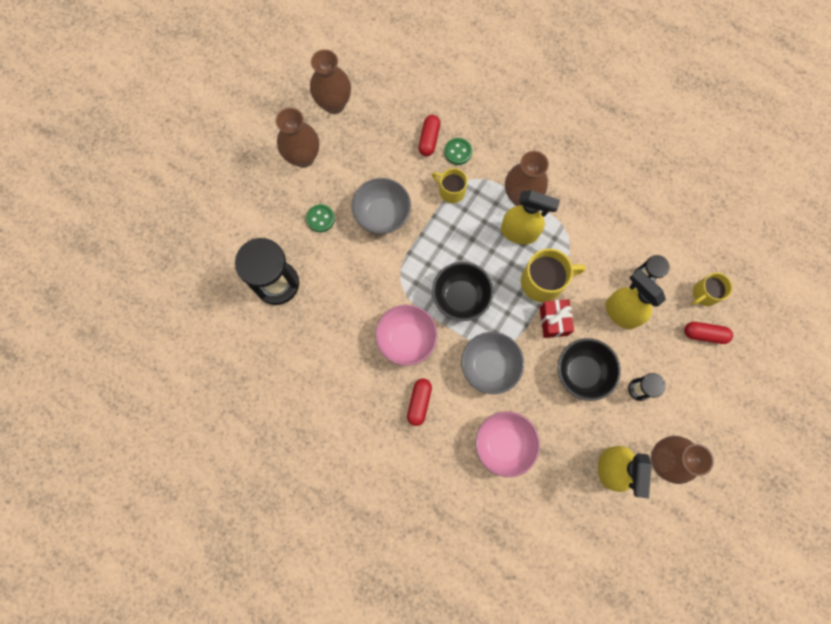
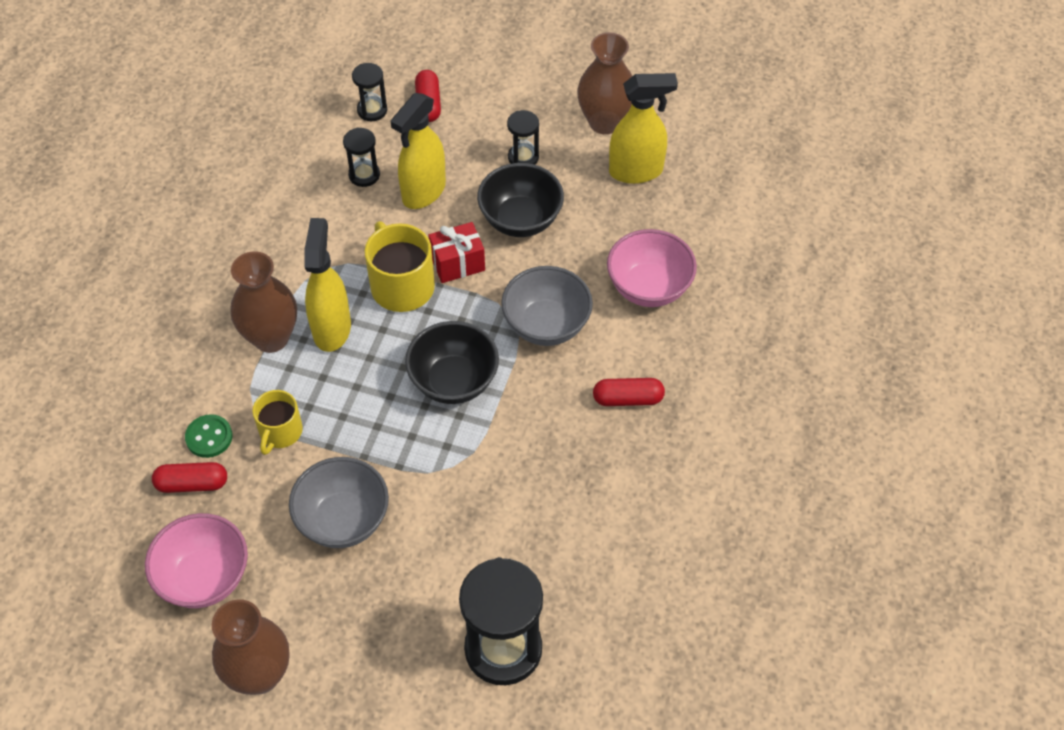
camera: 105 degrees left, 20 degrees down
green button [306,204,335,232] -> none
brown vase [310,49,351,114] -> none
pink bowl [375,305,438,366] -> pink bowl moved to [145,513,248,608]
yellow mug [691,273,732,306] -> black hourglass [352,63,387,121]

